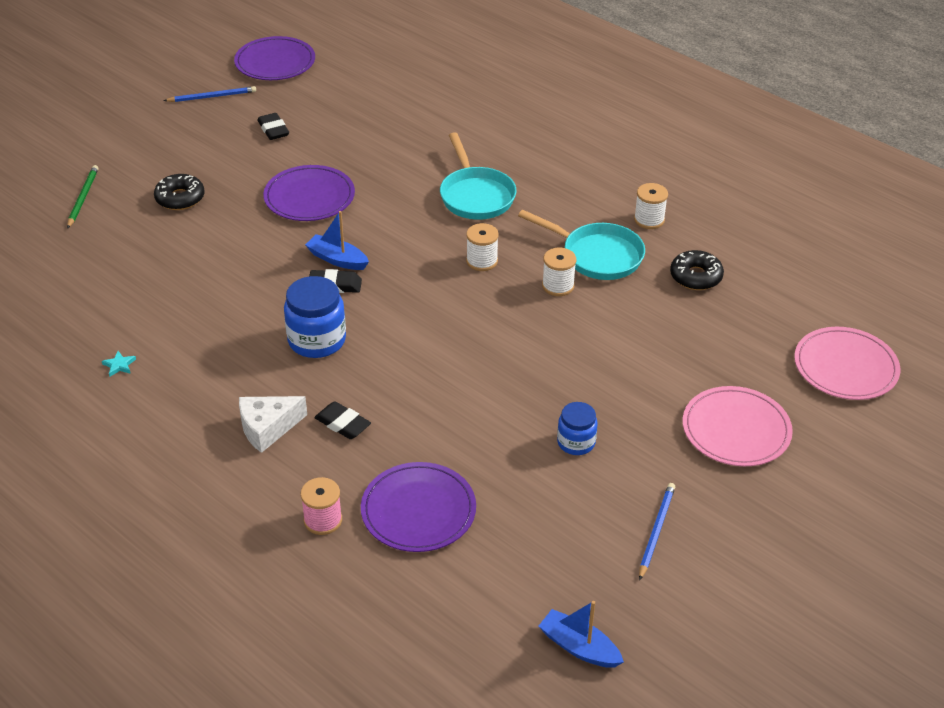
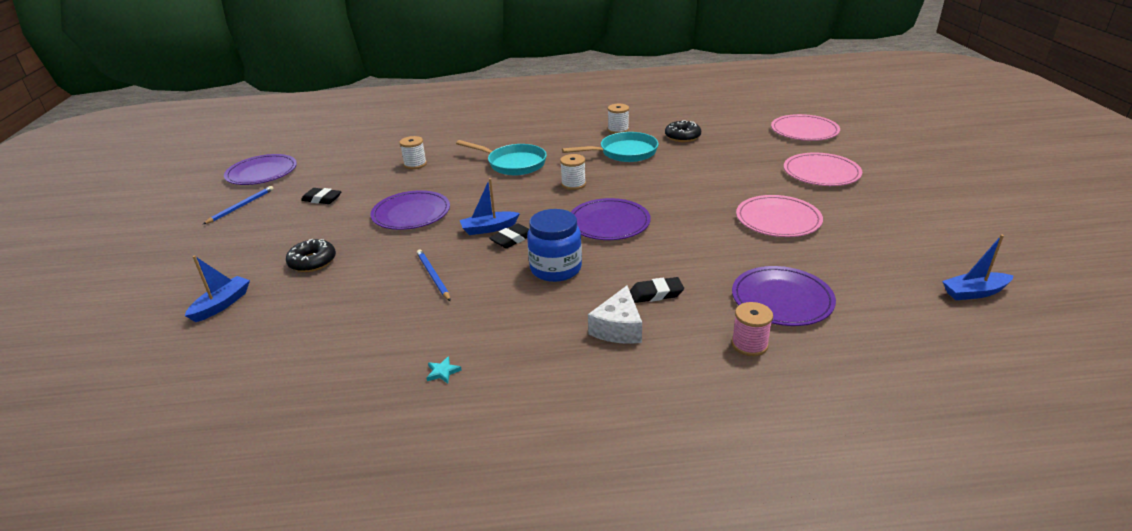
camera: 45 degrees left, 10 degrees down
green pencil [67,165,99,229] -> blue boat [185,255,250,322]
white spool [542,248,576,296] -> white spool moved to [399,136,427,169]
blue jar [557,402,598,455] -> pink plate [736,195,823,237]
blue pencil [639,483,675,580] -> blue pencil moved to [417,249,450,301]
none -> purple plate [571,198,651,240]

